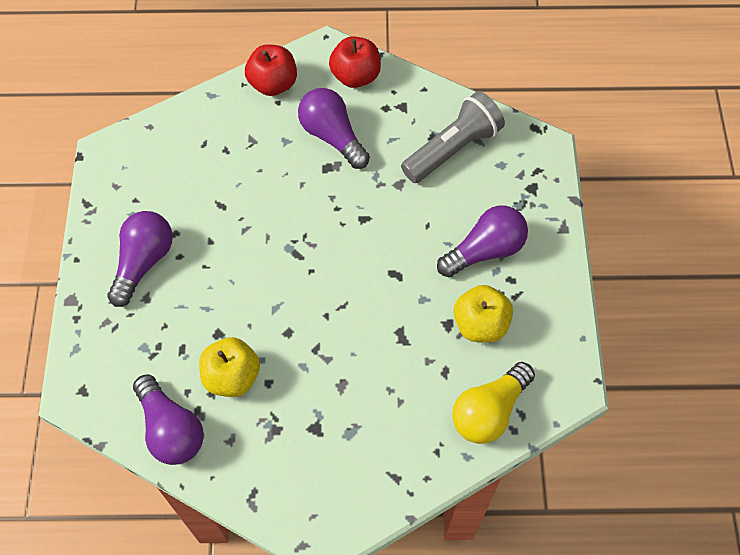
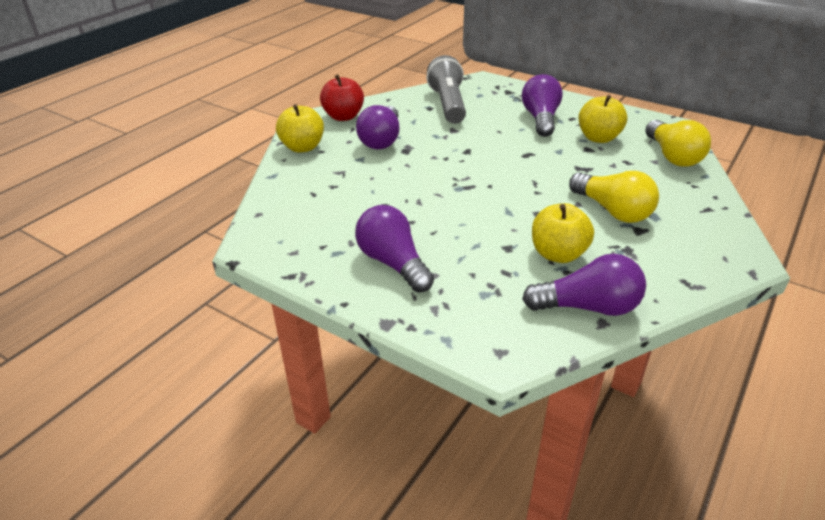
camera: 55 degrees left, 25 degrees down
red apple [245,45,297,96] -> yellow apple [276,104,324,153]
purple light bulb [298,88,370,169] -> purple light bulb turned 75 degrees counterclockwise [356,105,400,149]
none -> yellow light bulb [569,171,659,223]

